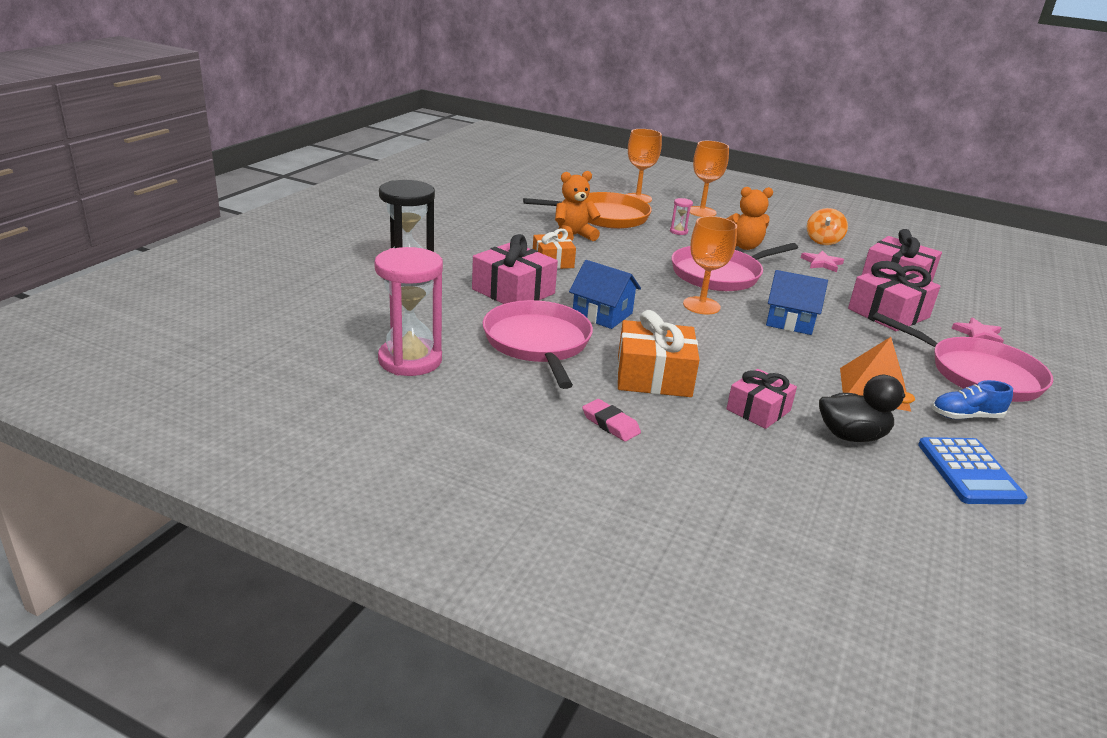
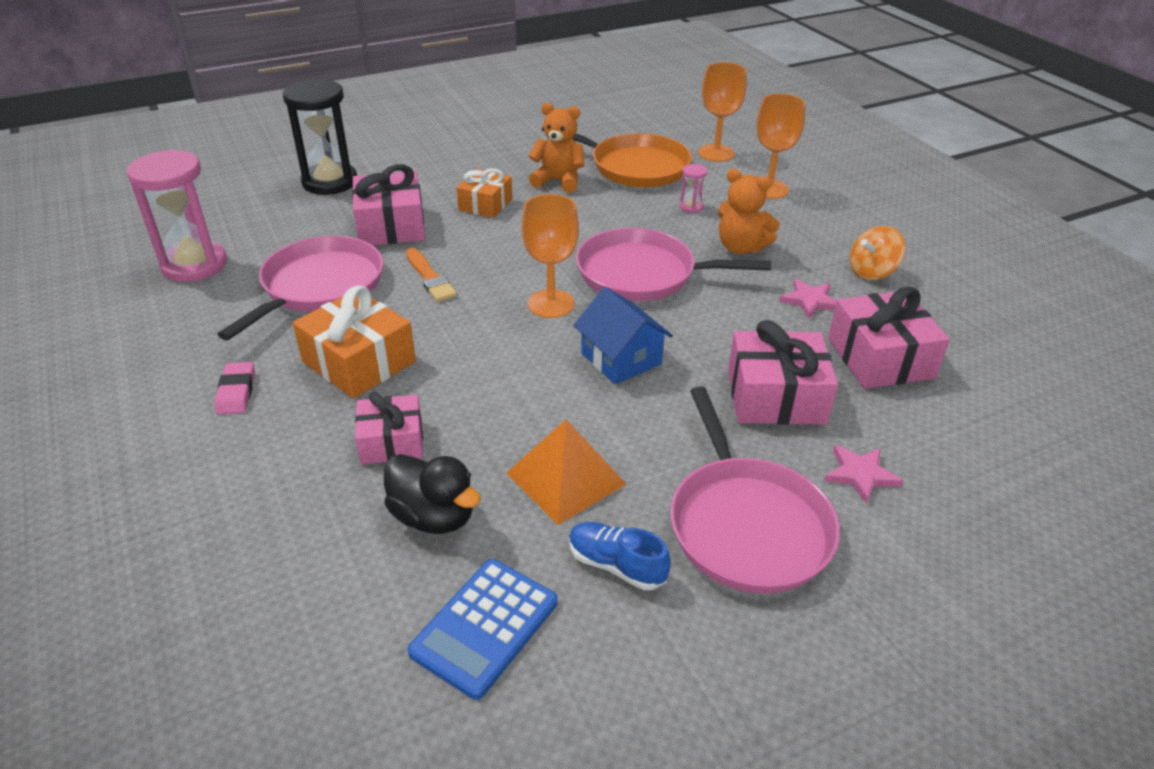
camera: 40 degrees right, 10 degrees up
blue house [569,260,641,329] -> orange brush [406,248,457,302]

